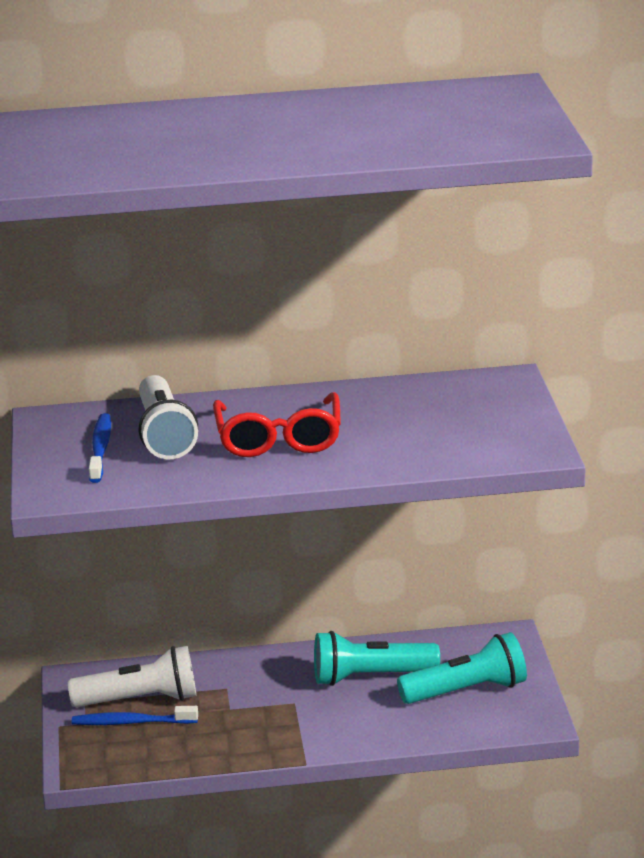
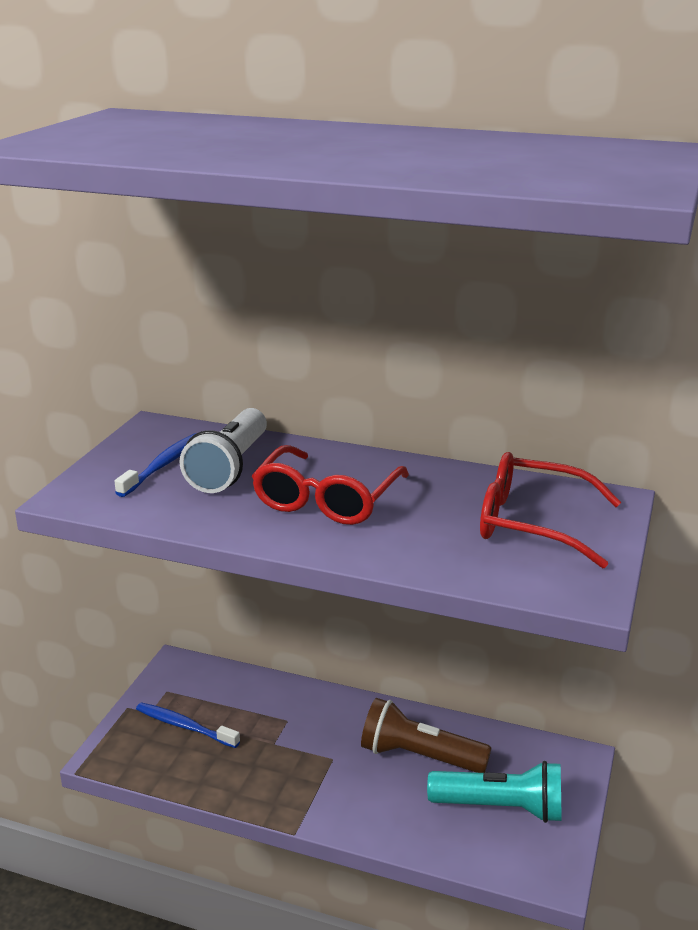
camera: 25 degrees right, 0 degrees up
white flashlight [68,646,196,707] -> none
turquoise flashlight [314,631,440,686] -> brown flashlight [361,698,491,773]
none -> red glasses [480,452,621,568]

